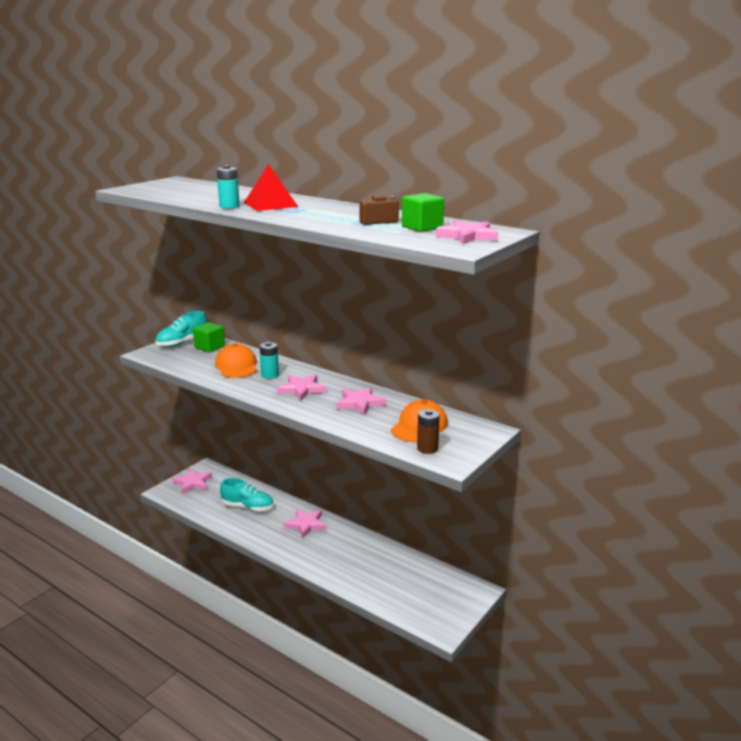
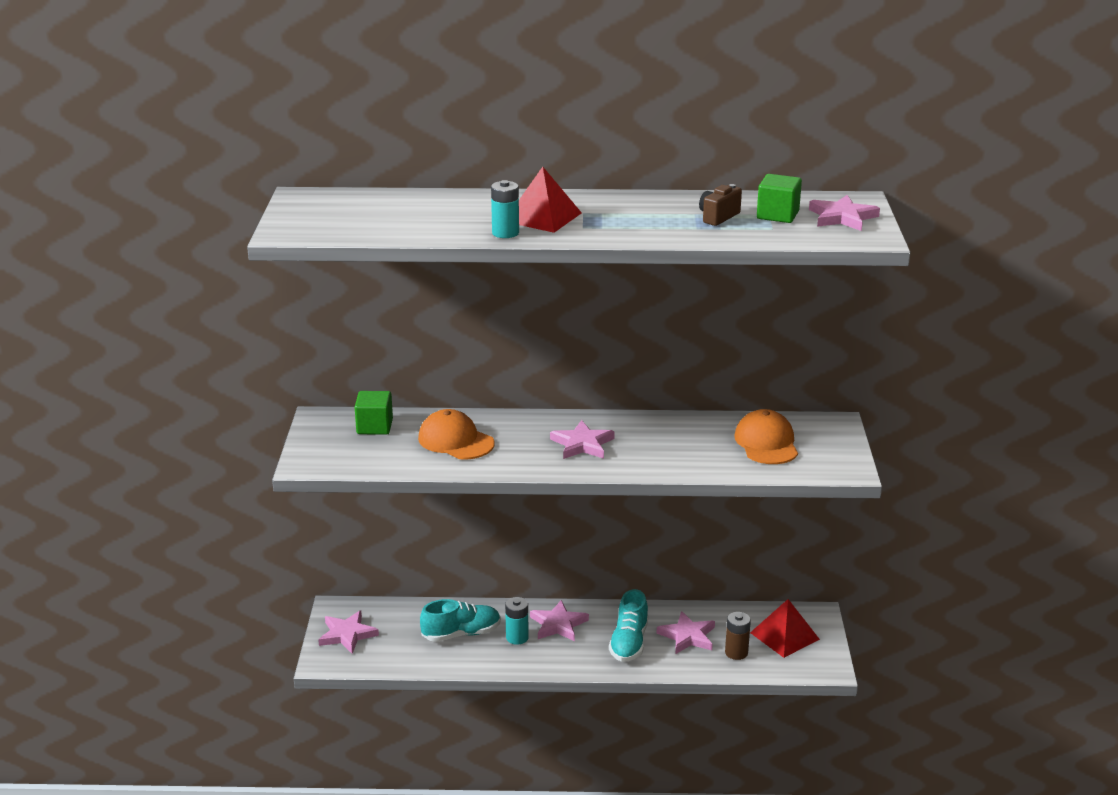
camera: 35 degrees left, 5 degrees up
turquoise shoe [155,311,207,347] -> turquoise shoe moved to [609,589,648,662]
turquoise battery [260,342,279,379] -> turquoise battery moved to [505,597,529,645]
pink star [336,387,386,415] -> pink star moved to [657,611,715,654]
brown battery [417,409,440,454] -> brown battery moved to [725,612,751,660]
none -> red pyramid [750,599,820,658]

